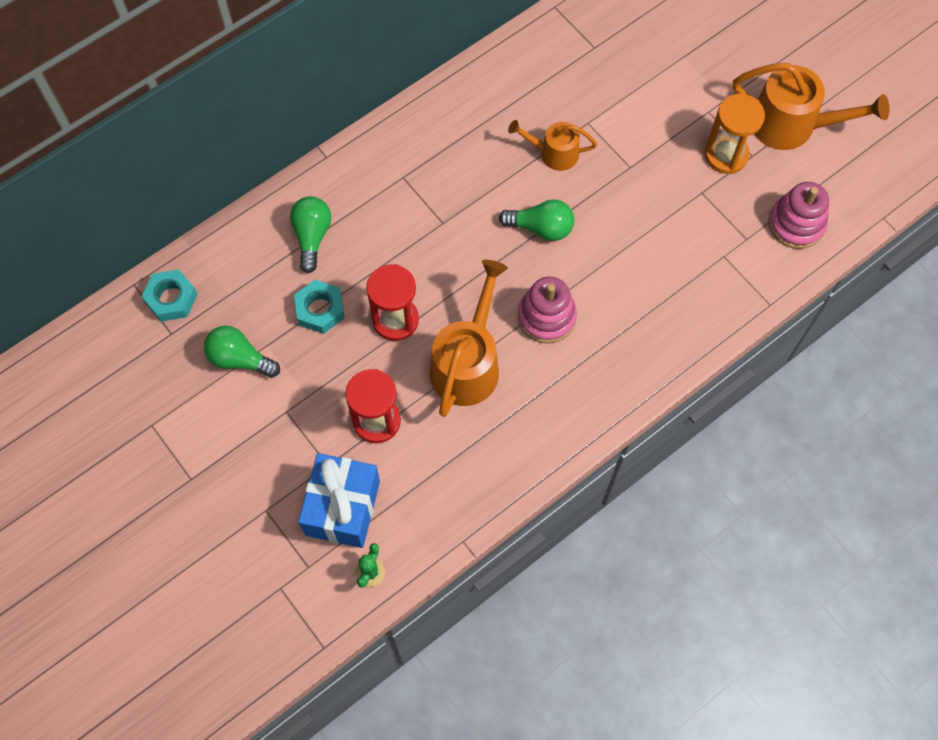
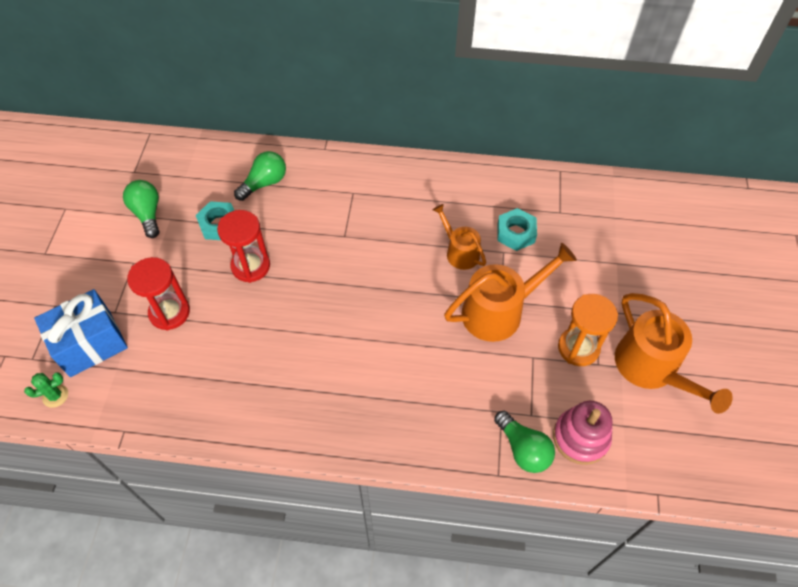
camera: 45 degrees right, 10 degrees down
turquoise nut [141,269,198,322] -> turquoise nut moved to [497,208,537,251]
orange watering can [430,260,508,417] -> orange watering can moved to [444,243,577,342]
green light bulb [499,199,574,241] -> green light bulb moved to [494,411,555,473]
pink stacking toy [518,276,577,343] -> none

